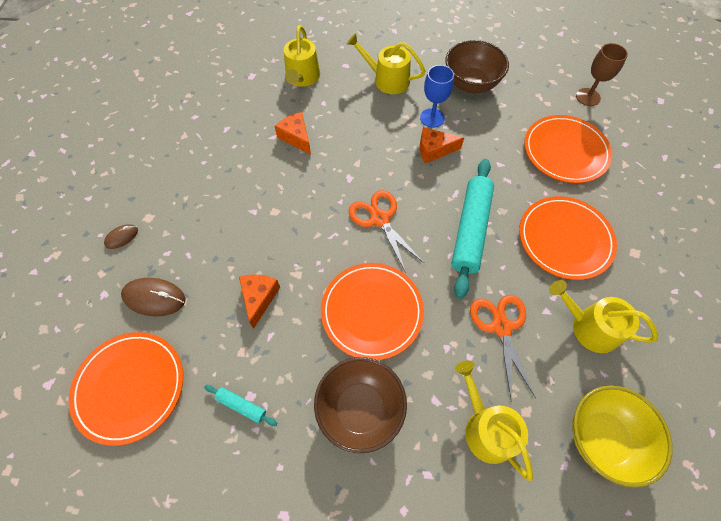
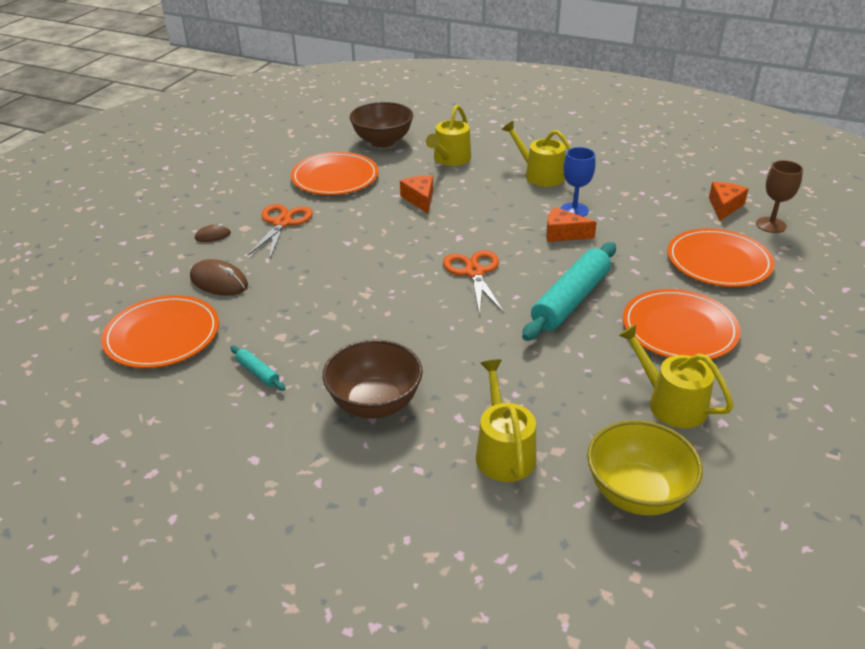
camera: 20 degrees right, 25 degrees down
orange cheese [239,275,280,329] -> orange cheese moved to [709,182,748,221]
orange plate [321,263,424,360] -> orange plate moved to [291,152,379,195]
brown bowl [445,40,509,93] -> brown bowl moved to [350,102,413,148]
orange scissors [470,295,536,401] -> orange scissors moved to [248,204,313,258]

